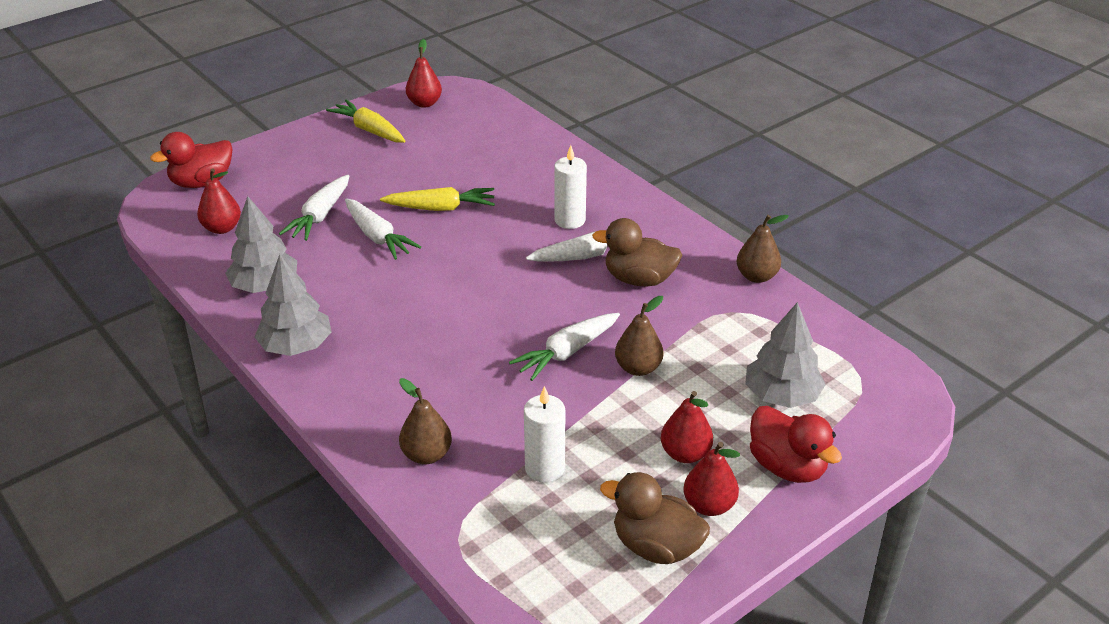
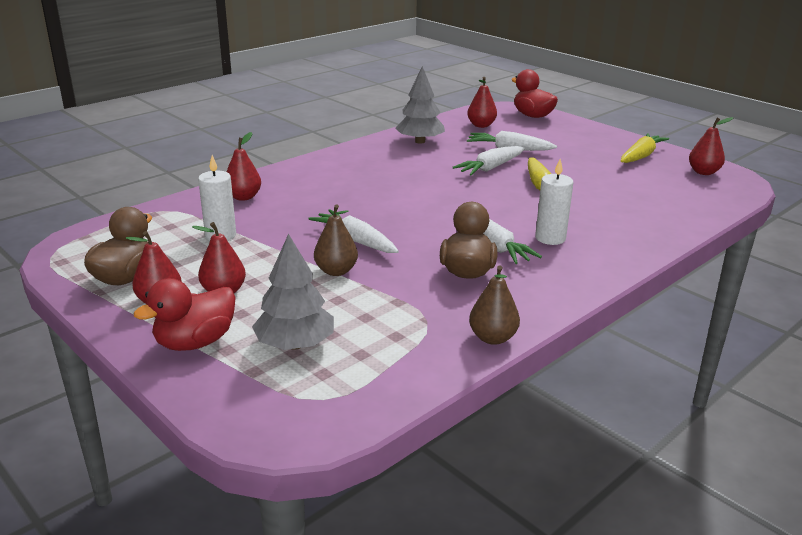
camera: 85 degrees right, 10 degrees down
grey tree [254,254,332,356] -> none
brown pear [399,378,452,464] -> red pear [227,132,261,201]

